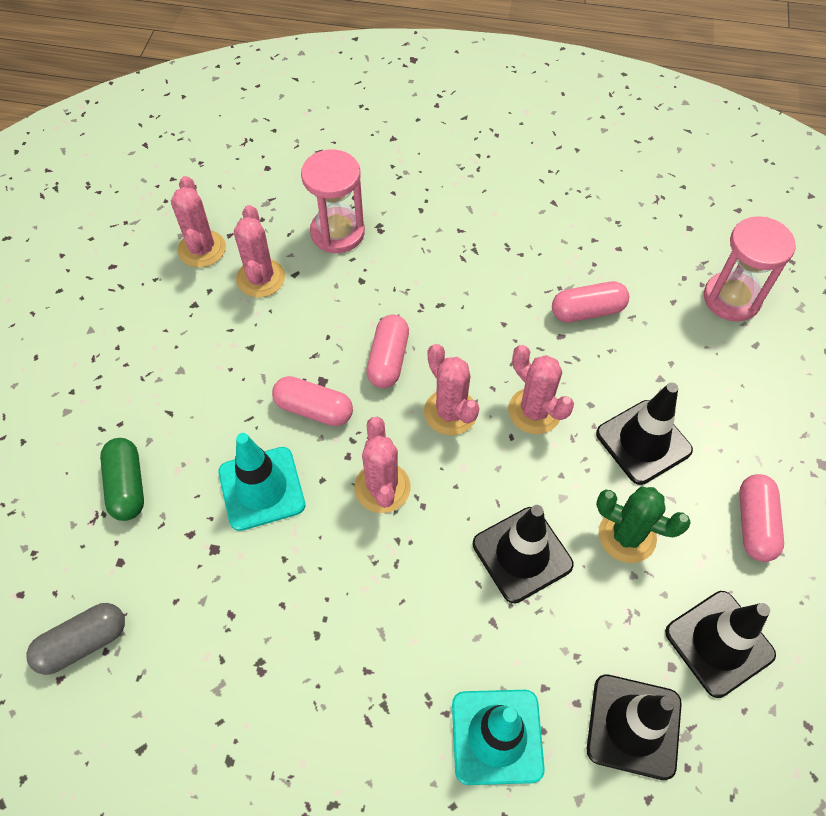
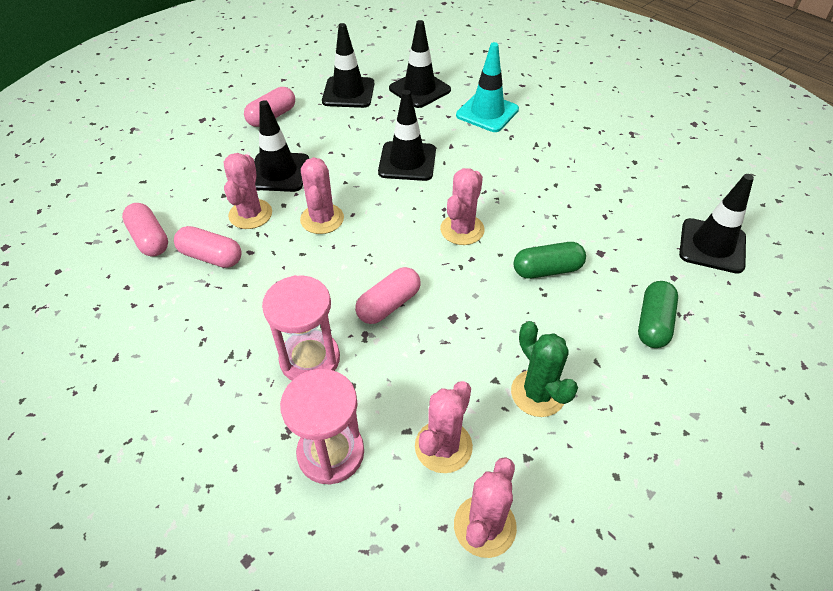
camera: 145 degrees left, 10 degrees down
grey capsule [27,603,125,675] -> black traffic cone [679,174,754,274]
turquoise traffic cone [218,433,305,531] -> green capsule [513,242,586,279]
pink capsule [272,376,353,426] -> pink capsule moved to [122,203,168,257]
pink cactus [424,344,479,436] -> pink cactus moved to [224,153,272,229]
green cactus [596,487,691,563] -> green cactus moved to [511,321,578,417]
pink hourglass [704,216,796,321] -> pink hourglass moved to [262,275,340,381]

